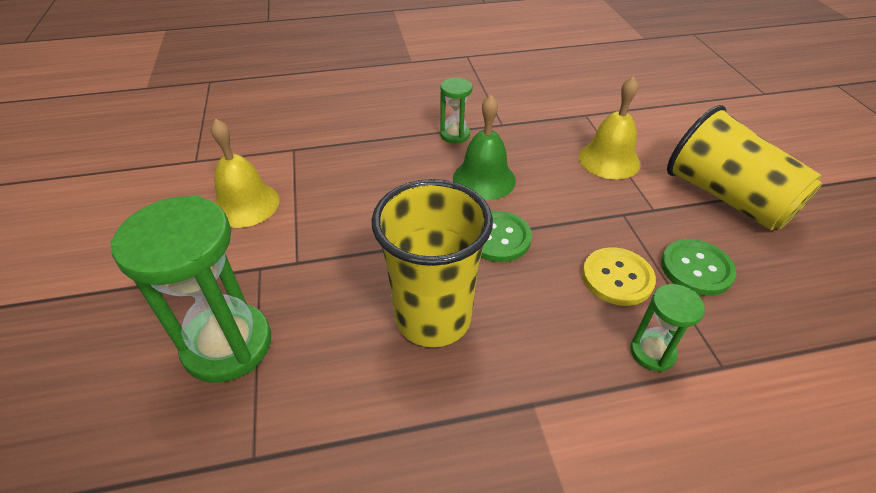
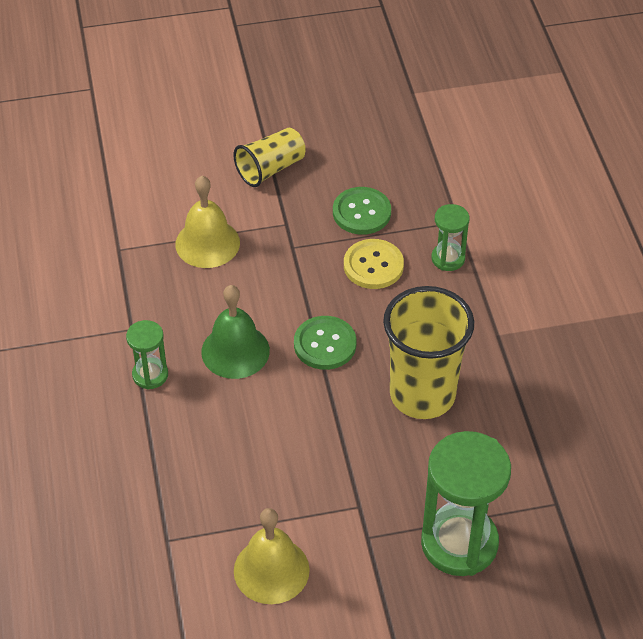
camera: 90 degrees left, 5 degrees up
yellow cup [667,105,822,230] -> yellow cup [233,128,306,187], size x0.58

